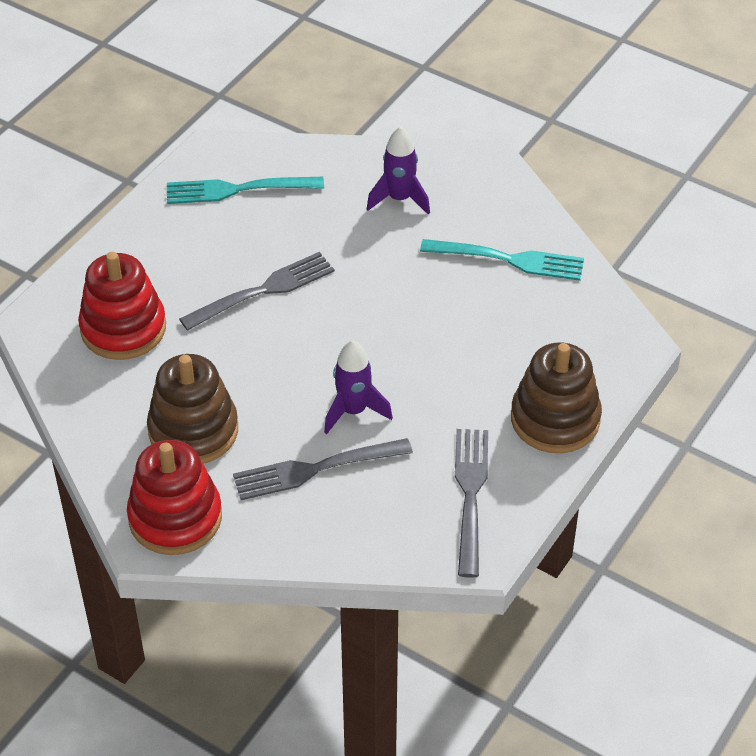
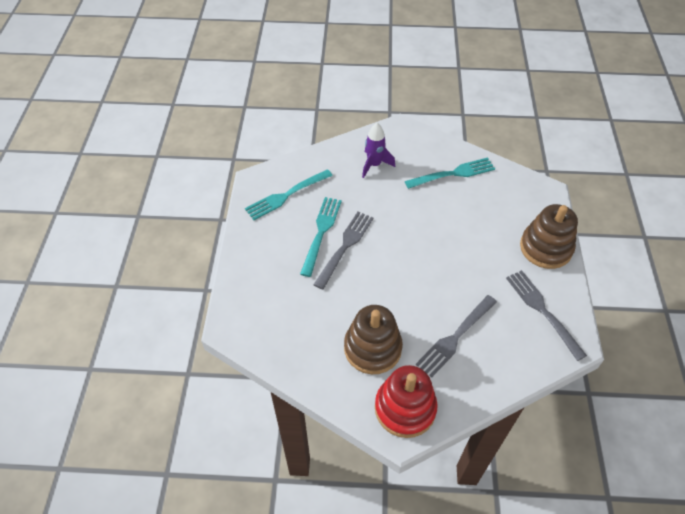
camera: 30 degrees left, 5 degrees up
red stacking toy [78,252,166,360] -> none
purple rocket [324,340,393,434] -> none
none -> turquoise fork [300,197,342,277]

